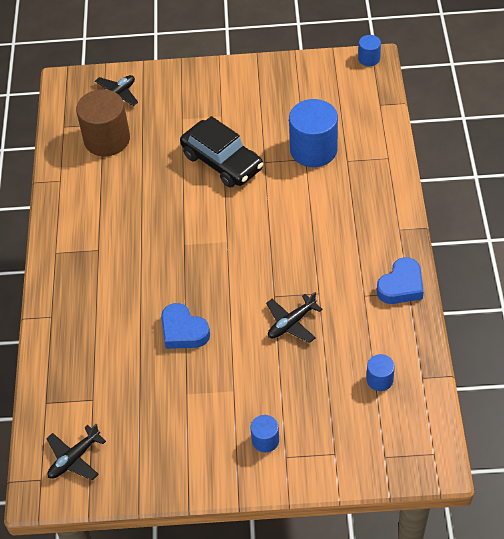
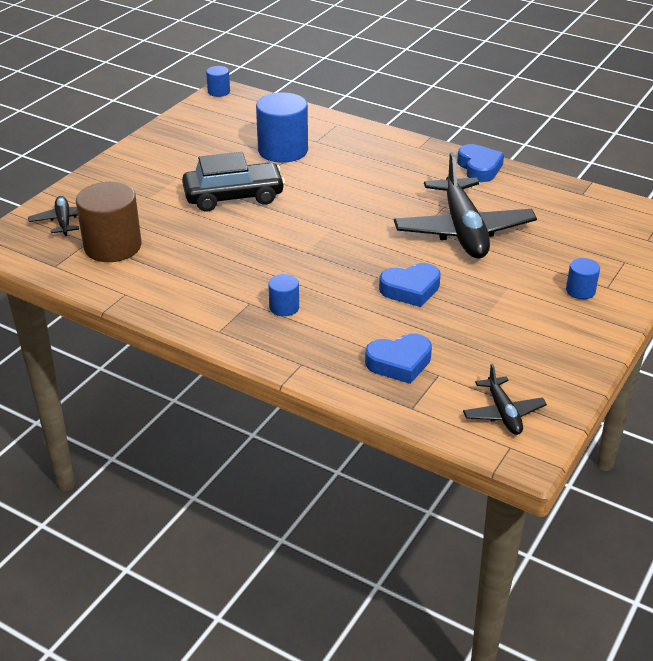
camera: 60 degrees left, 15 degrees down
black plane [266,292,323,343] -> black plane [394,152,537,259], size x2.06
blue cylinder [367,354,395,391] -> blue cylinder moved to [268,274,299,316]
none -> blue heart [365,333,432,384]

